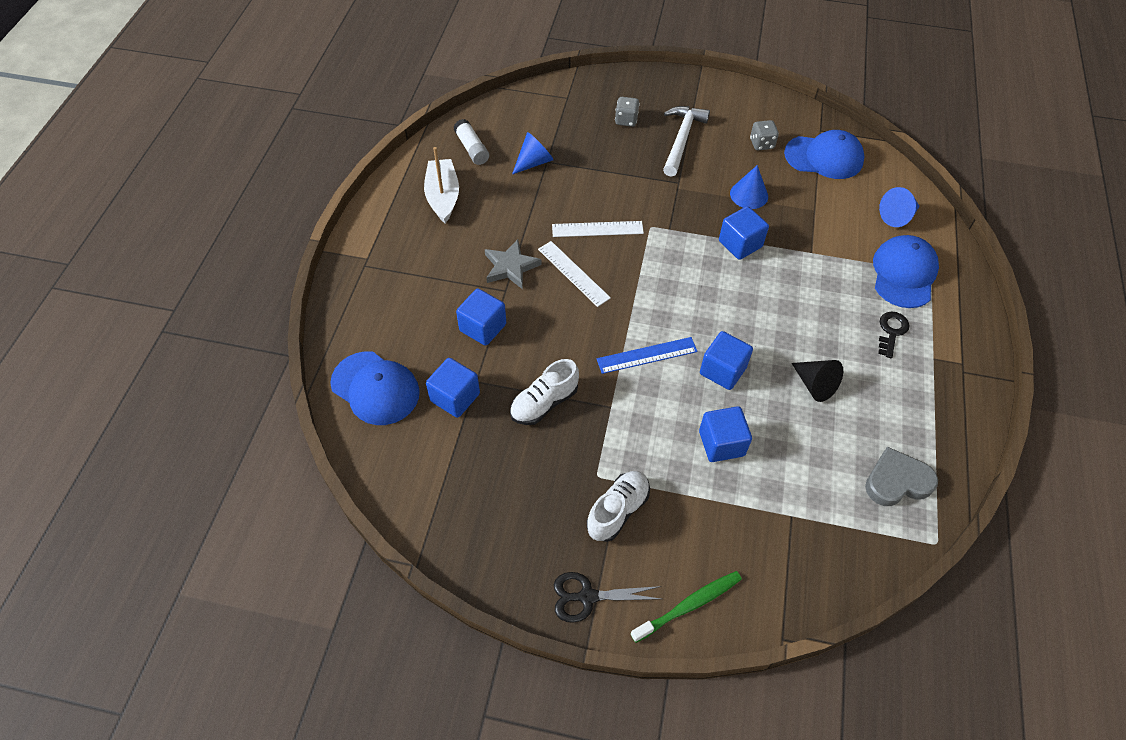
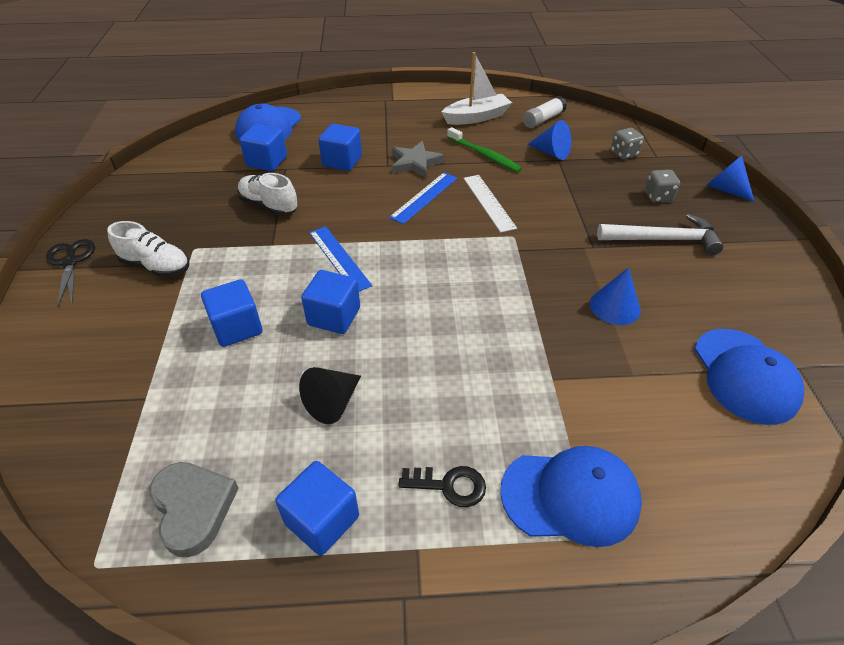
camera: 75 degrees right, 10 degrees down
white ruler [538,241,611,307] -> blue ruler [389,173,457,224]
green toothbrush [631,571,742,643] -> green toothbrush moved to [447,127,522,172]
blue cube [719,206,769,260] -> blue cube moved to [275,461,359,556]
grey dice [750,120,779,150] -> grey dice moved to [611,128,644,159]
blue cone [879,187,920,227] -> blue cone moved to [707,155,754,202]

